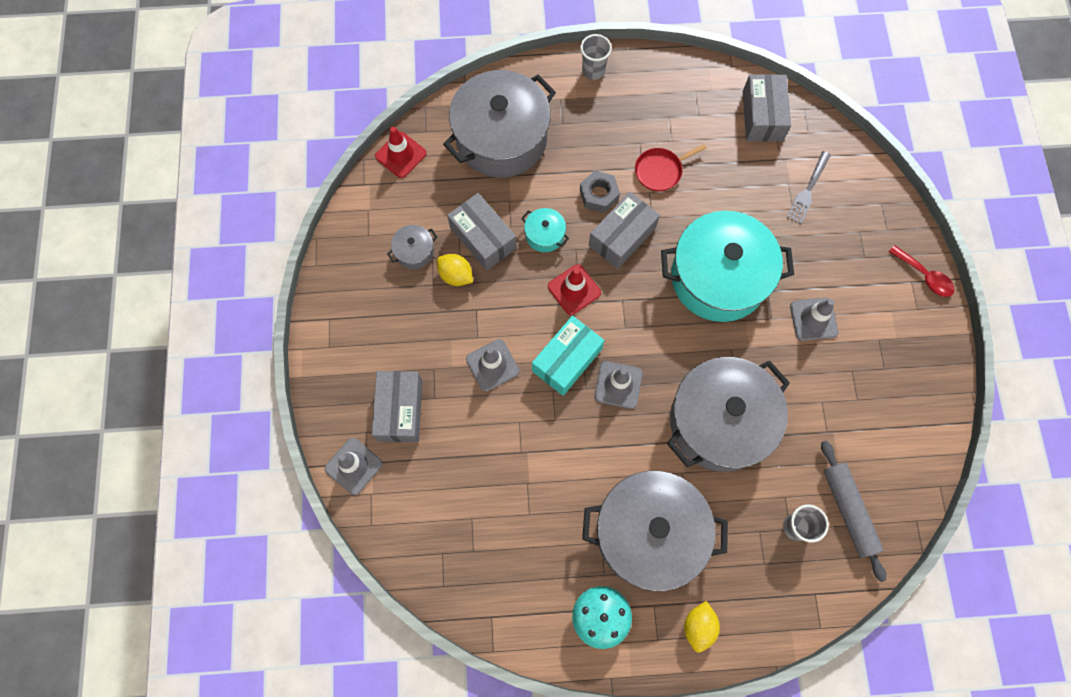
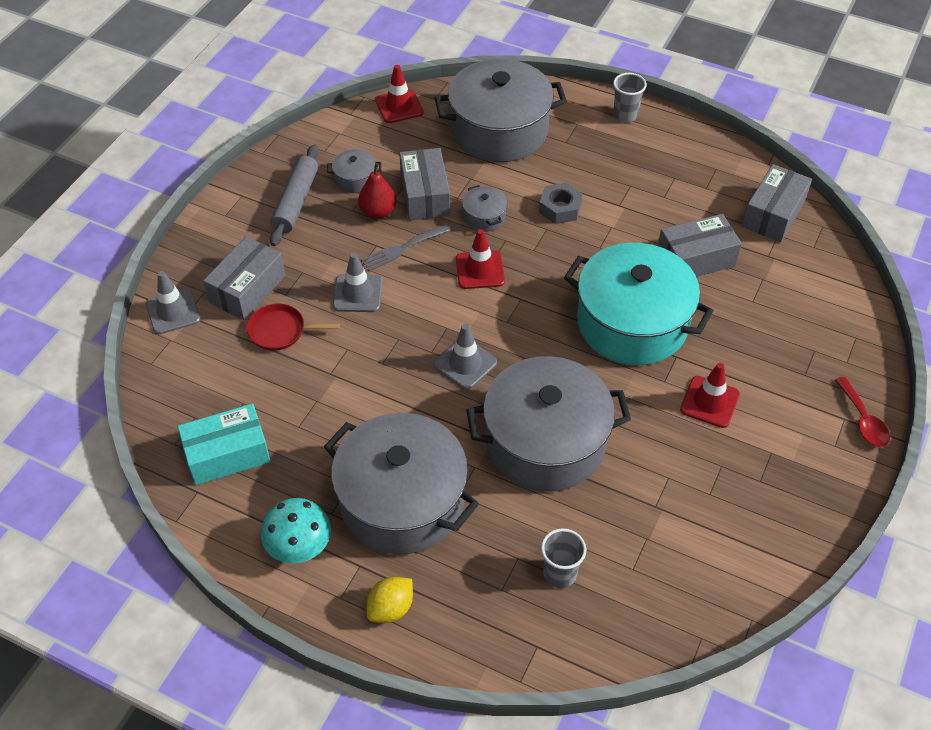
camera: 30 degrees right, 20 degrees down
yellow lemon [437,254,473,286] -> red pear [358,163,396,219]
turquoise pot [521,208,569,252] -> grey pot [462,185,507,232]
turquoise box [532,316,604,396] -> turquoise box moved to [178,404,271,485]
grey box [589,192,660,269] -> grey box moved to [658,214,742,277]
red pan [635,144,707,191] -> red pan moved to [246,304,340,351]
grey fork [786,151,831,224] -> grey fork moved to [361,224,450,271]
grey traffic cone [790,298,838,341] -> red traffic cone [680,363,740,428]
grey rolling pin [821,441,886,582] -> grey rolling pin moved to [270,145,318,246]

